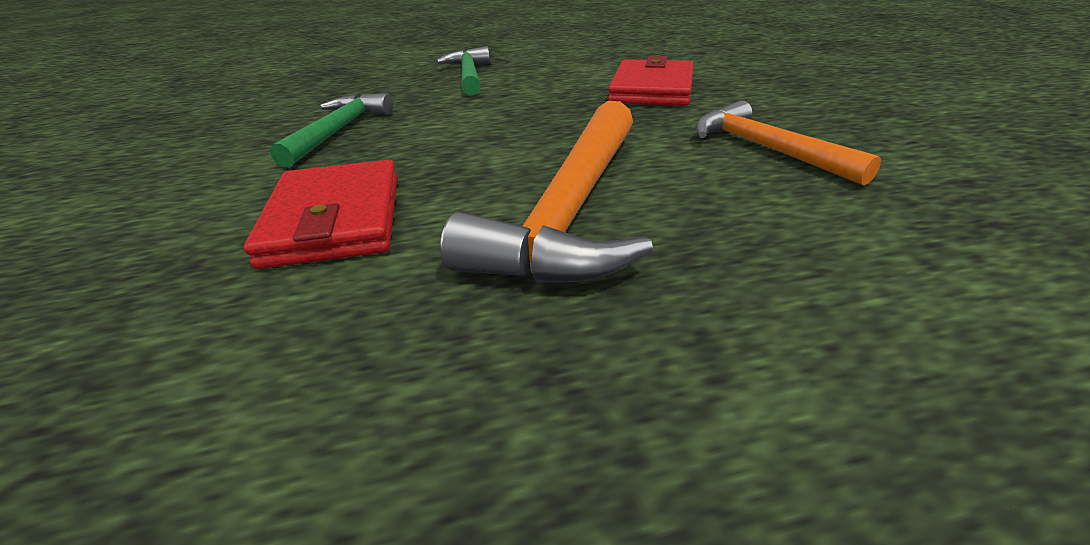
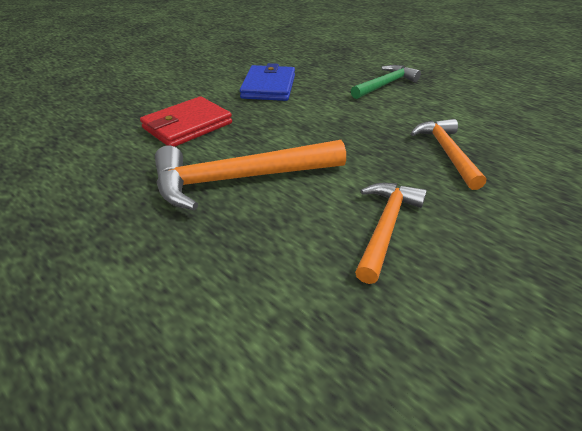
camera: 55 degrees right, 5 degrees up
green hammer [270,93,393,167] -> blue wallet [240,63,295,101]
red wallet [608,56,694,106] -> orange hammer [410,119,486,190]

